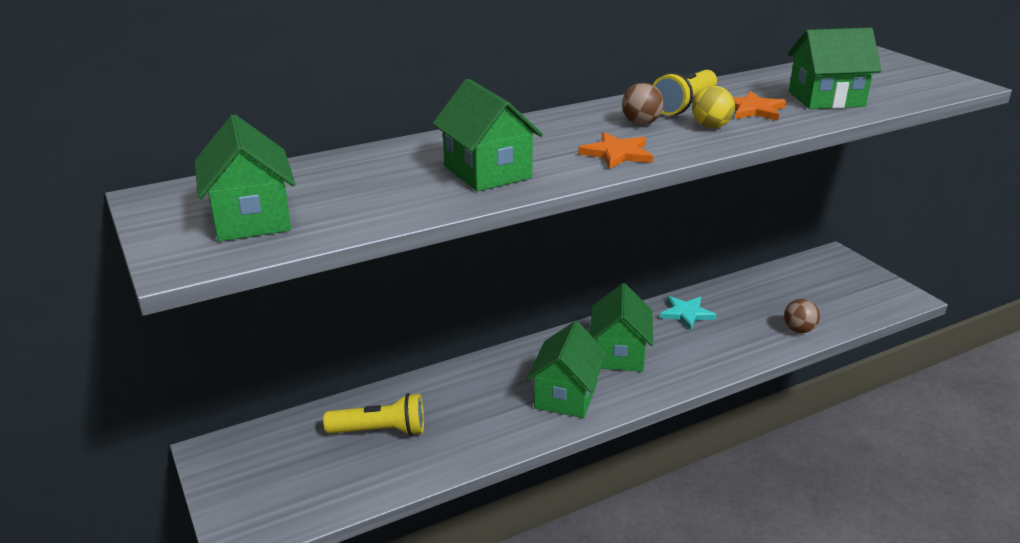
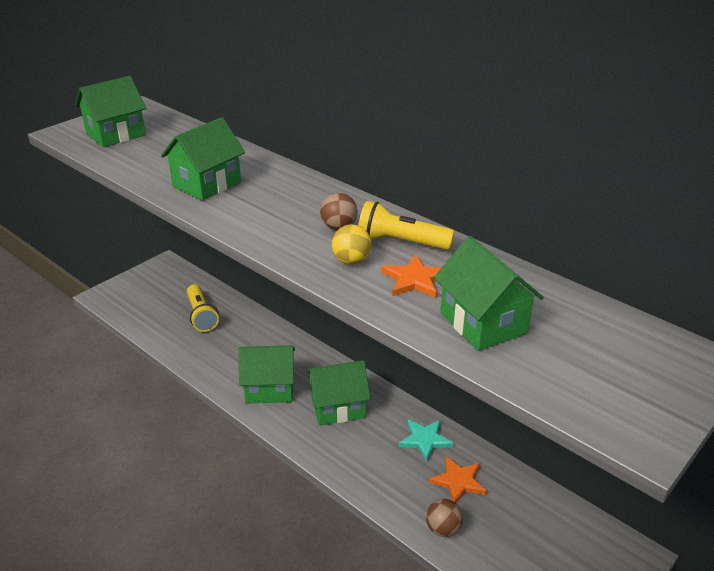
camera: 70 degrees right, 5 degrees up
orange star [578,132,653,169] -> orange star moved to [429,456,487,503]

